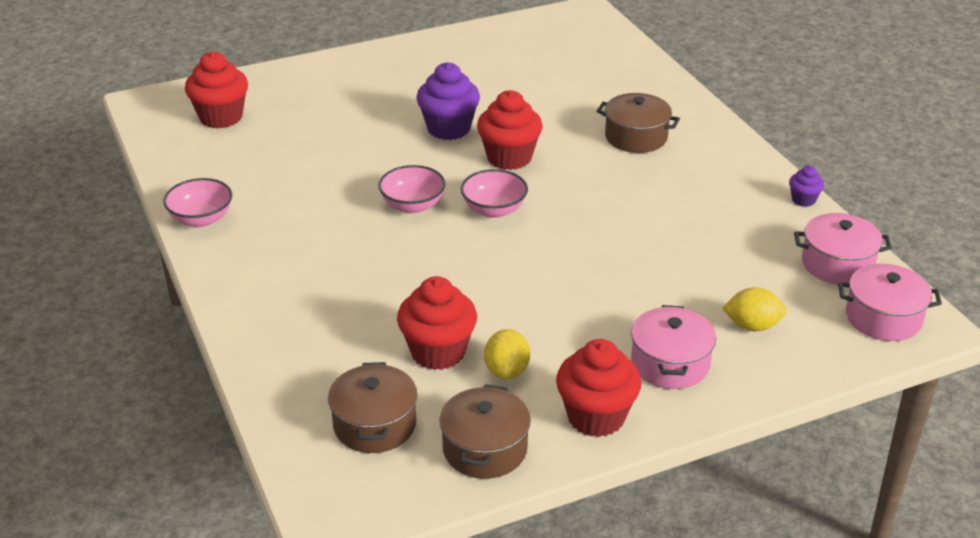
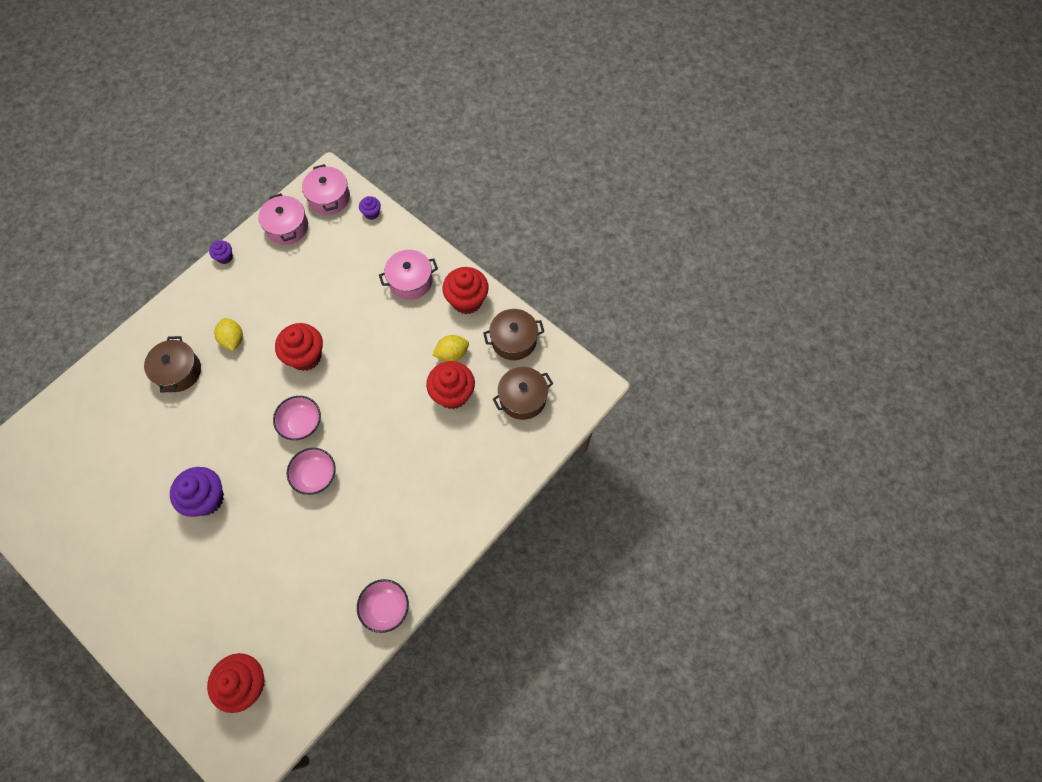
camera: 115 degrees left, 30 degrees up
red cupcake [477,90,543,170] -> red cupcake moved to [275,323,323,371]
yellow lemon [722,287,787,331] -> yellow lemon moved to [214,318,243,351]
none -> purple cupcake [359,196,381,220]

